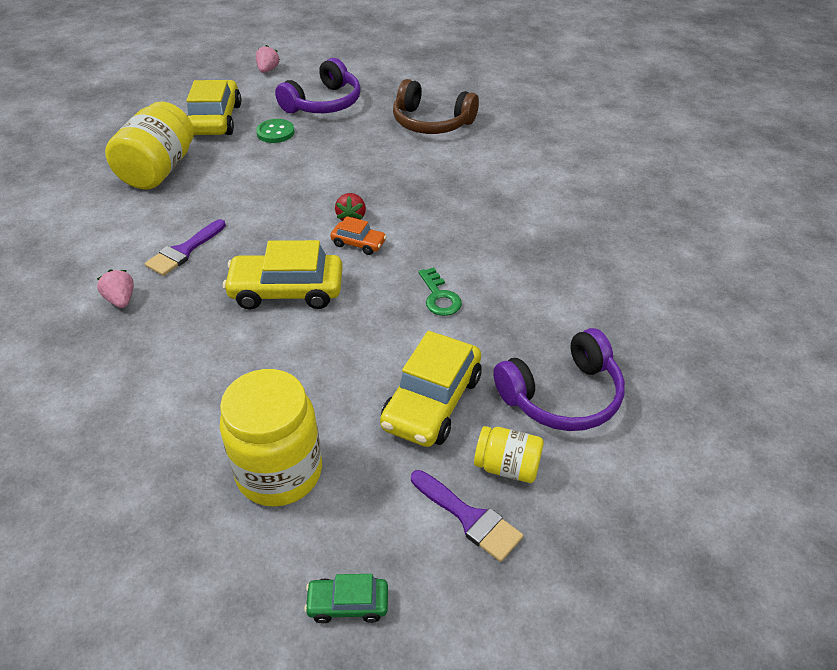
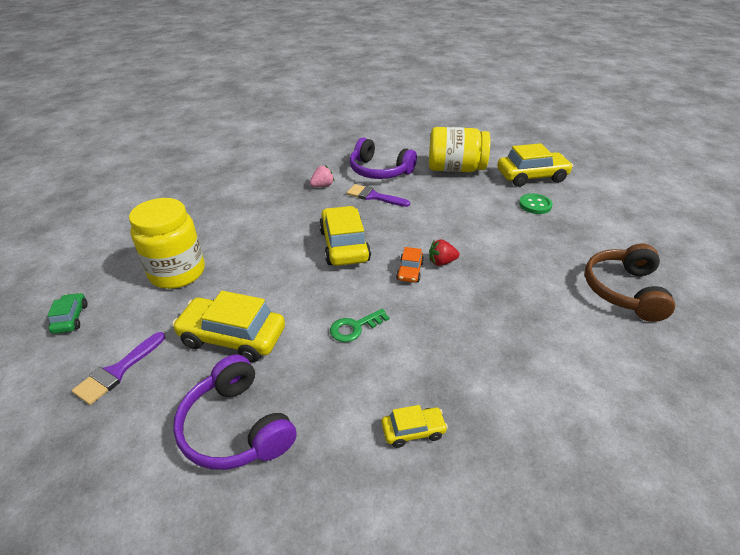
camera: 80 degrees right, 5 degrees down
pink strawberry [256,45,280,73] -> none
purple headphones [275,58,361,113] -> purple headphones moved to [349,138,417,179]
yellow jar [474,426,544,483] -> none
none -> yellow car [382,405,448,448]

